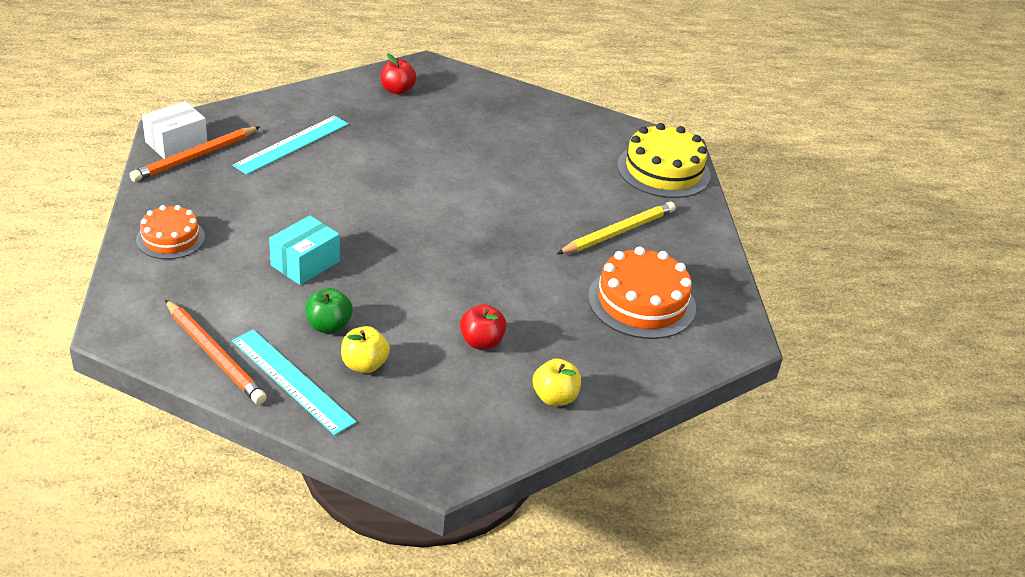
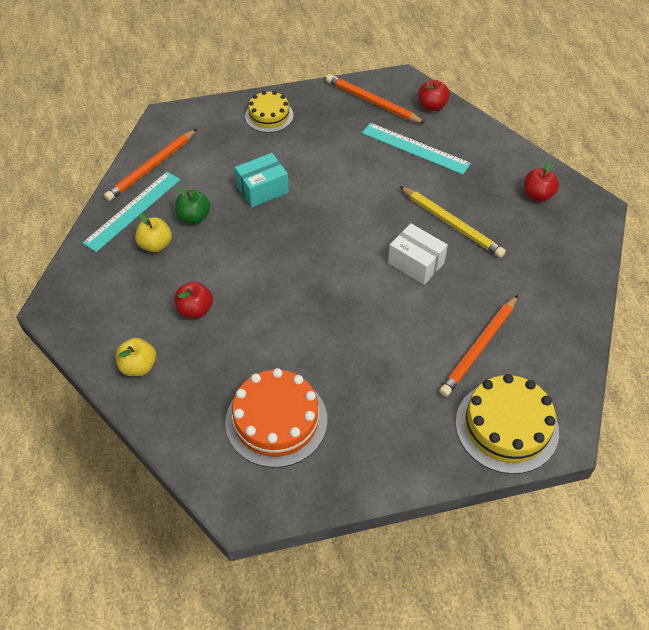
camera: 85 degrees right, 15 degrees up
orange cake [136,205,205,259] -> yellow cake [245,91,294,133]
white box [142,101,208,159] -> white box moved to [388,223,448,285]
turquoise box [269,215,340,285] -> turquoise box turned 60 degrees counterclockwise [235,153,289,207]
yellow pencil [557,202,675,254] -> yellow pencil moved to [400,186,506,258]
none -> red apple [418,80,450,111]
none -> orange pencil [439,295,518,397]

